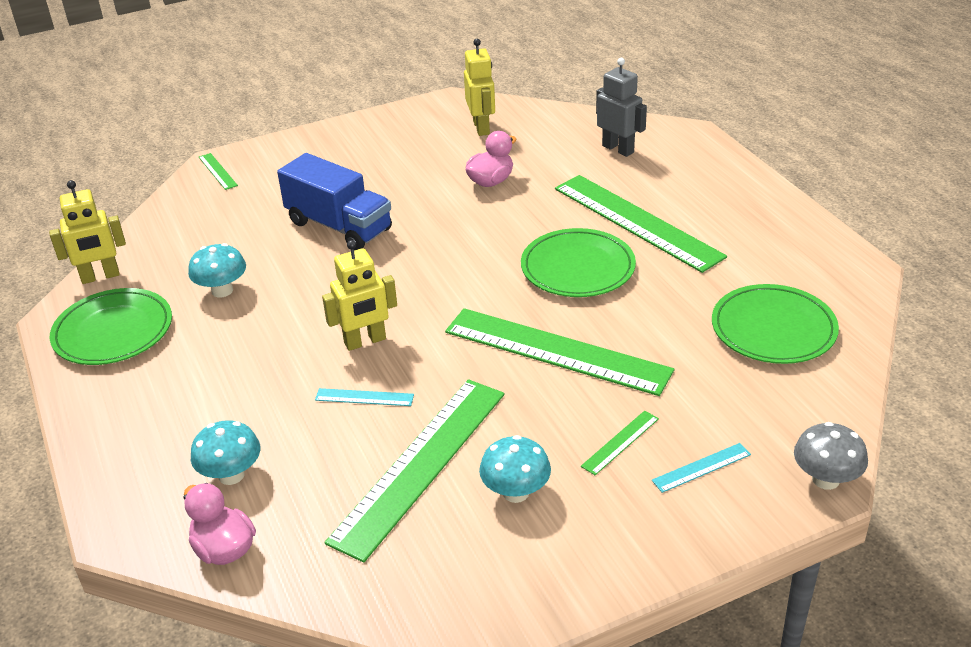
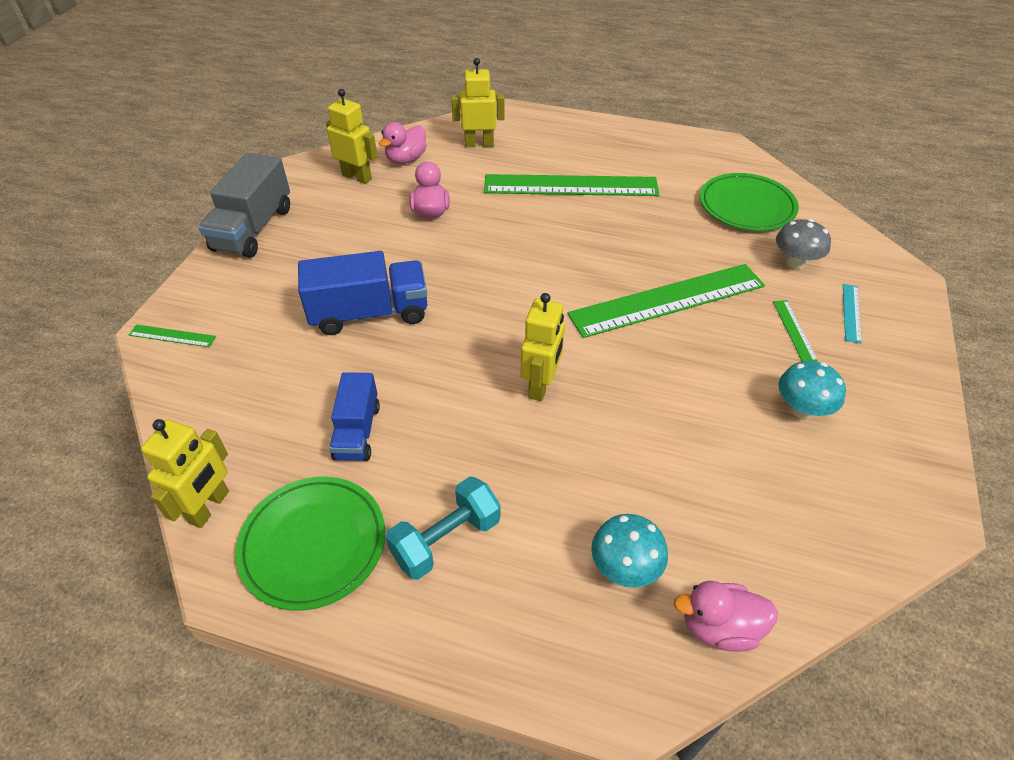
camera: 50 degrees left, 10 degrees up
turquoise mushroom [188,243,246,297] -> blue truck [329,372,380,461]
turquoise ruler [315,388,414,406] -> none
green ruler [324,379,504,563] -> none
green plate [521,228,636,297] -> none
grey robot [596,58,647,157] -> yellow robot [451,58,505,147]
grey mushroom [794,422,868,490] -> grey mushroom moved to [776,219,831,269]
none -> grey truck [199,153,290,258]
none -> pink duck [379,122,426,164]
none -> turquoise dumbbell [386,476,501,580]

